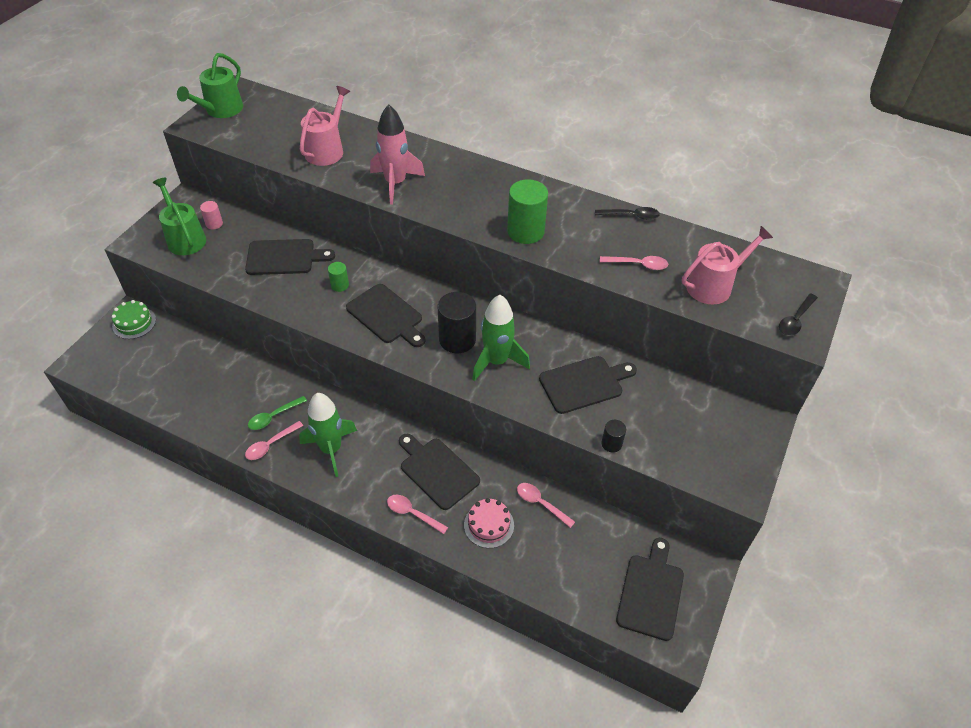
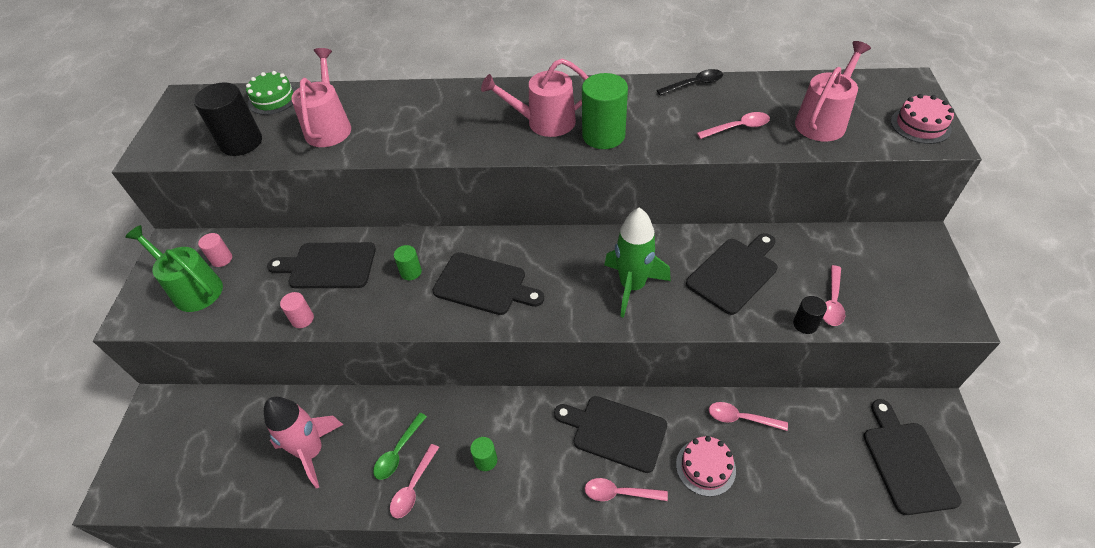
camera: 20 degrees left, 0 degrees up
green cake [112,300,156,339] -> green cake moved to [246,71,297,115]
green watering can [177,53,243,118] -> none
black cutting board [245,239,335,275] -> black cutting board turned 150 degrees counterclockwise [267,242,376,288]
green rocket [299,393,357,477] -> green cylinder [470,437,497,471]
pink rocket [370,104,425,204] -> pink rocket moved to [264,397,343,488]
black cylinder [438,292,476,353] -> black cylinder moved to [194,82,262,156]
black spoon [779,293,818,336] -> pink cake [891,94,954,144]
none -> pink cylinder [280,292,314,328]
none -> pink watering can [481,58,589,137]
none -> pink spoon [823,265,845,326]

